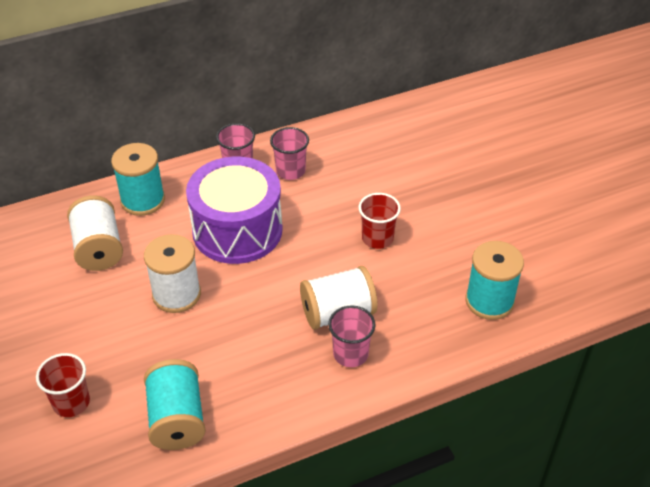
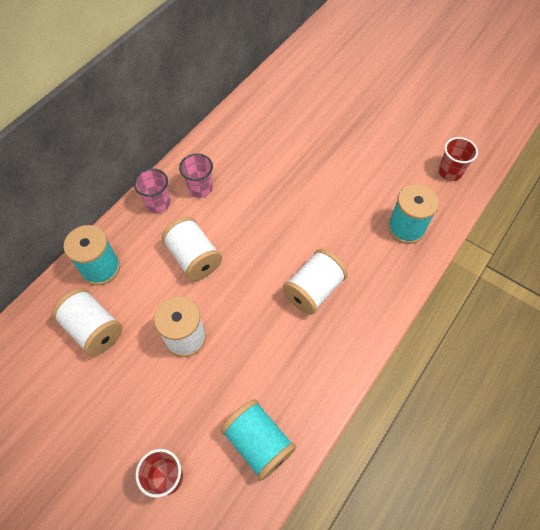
camera: 30 degrees left, 15 degrees up
purple drum [186,156,283,264] -> white spool [162,217,222,281]
pink cup [328,305,375,367] -> none
red cup [359,193,401,249] -> red cup moved to [438,137,478,181]

